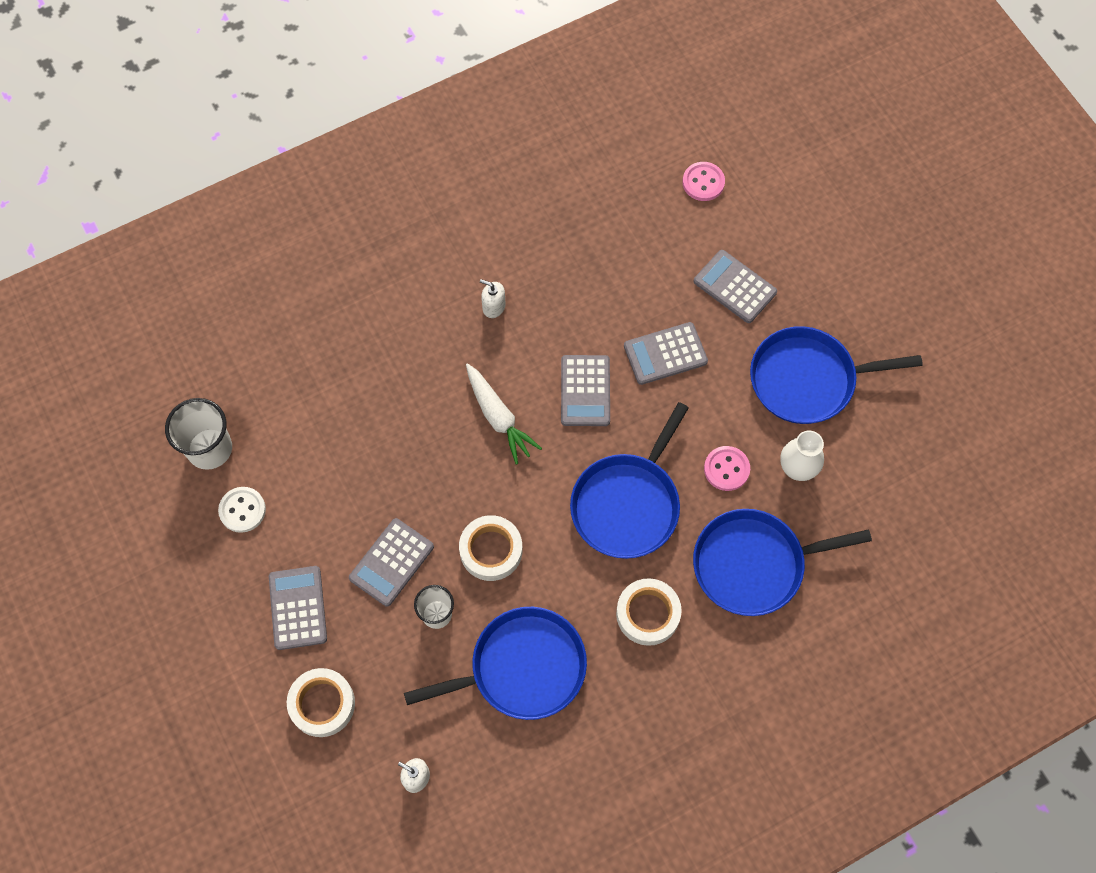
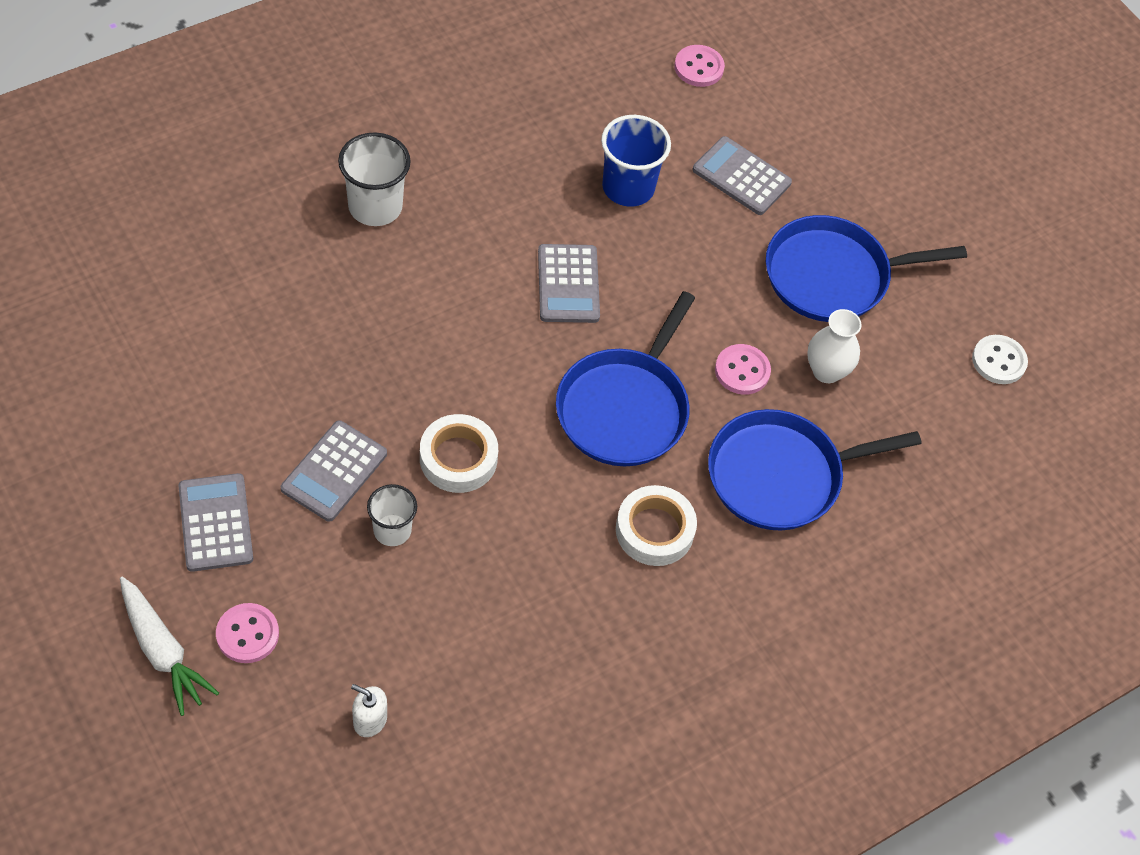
camera: 10 degrees left, 10 degrees down
white cup [165,398,232,470] -> white cup moved to [338,133,411,226]
white button [218,487,266,533] -> white button moved to [972,335,1028,384]
white tape [287,668,355,737] -> pink button [216,603,279,663]
blue pan [404,607,587,720] -> none
white carrot [466,363,542,465] -> white carrot moved to [120,576,219,716]
white soap dispenser [480,279,506,318] -> none
grey calculator [624,322,708,385] -> none
none -> blue cup [601,115,671,207]

